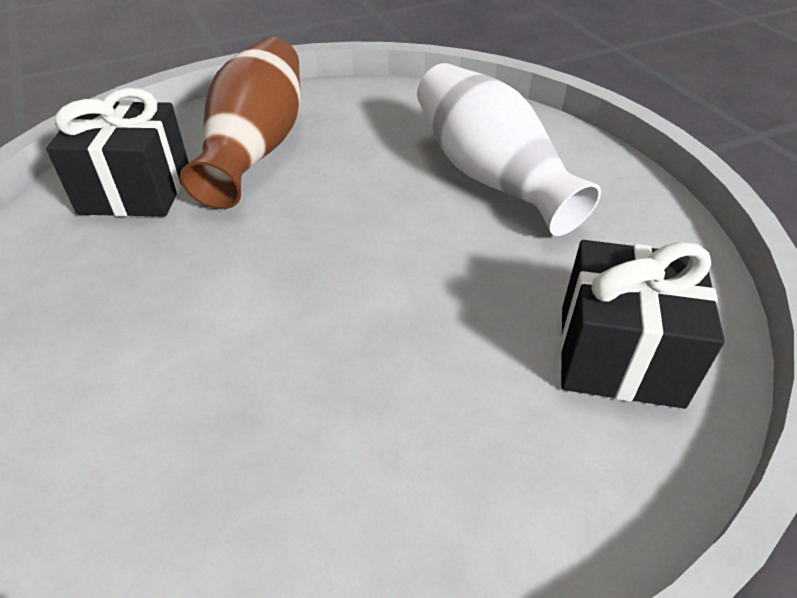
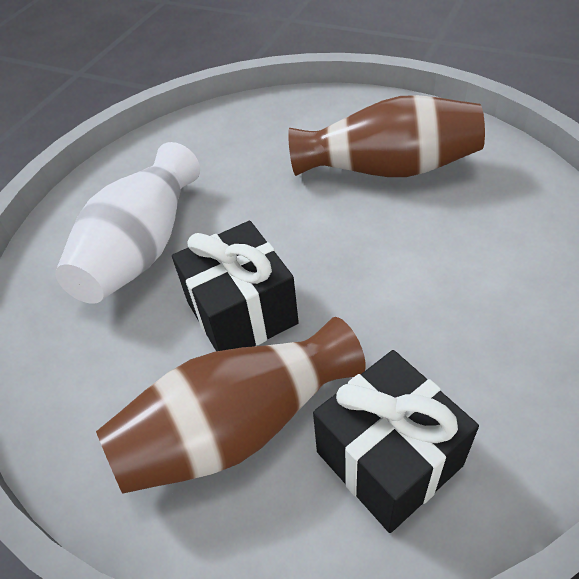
camera: 125 degrees left, 5 degrees up
black gift [560,240,725,409] -> black gift moved to [172,221,299,351]
none -> brown vase [288,95,485,177]

